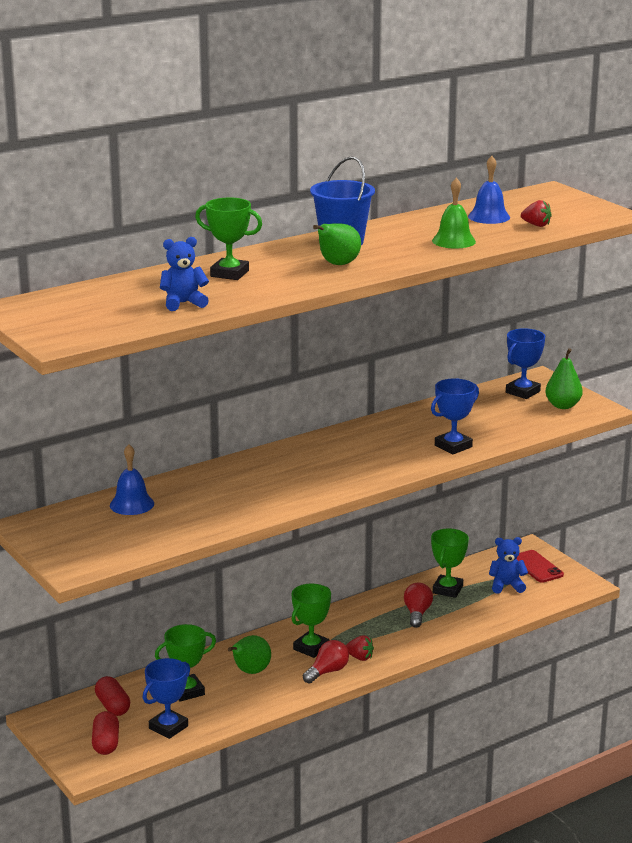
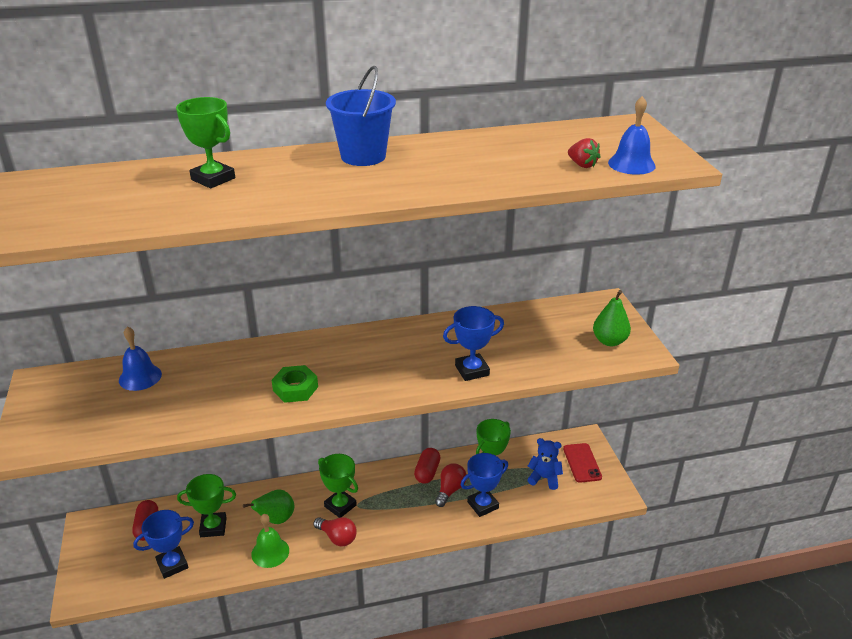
camera: 20 degrees right, 10 degrees up
red capsule [92,711,119,755] -> red capsule moved to [414,448,440,484]
blue teddy bear [160,237,209,311] -> none
green trophy [292,584,331,658] -> green trophy turned 75 degrees clockwise [318,454,358,518]
red light bulb [303,640,349,683] -> red light bulb turned 60 degrees clockwise [313,517,357,547]
green pear [313,223,361,265] -> none
red strawberry [345,635,374,661] -> none
green bell [432,178,476,249] -> green bell moved to [251,514,289,568]
blue bell [468,156,510,224] -> blue bell moved to [608,96,656,175]
blue trophy [506,328,545,399] -> blue trophy moved to [461,453,508,517]
none -> green nut [271,365,318,403]

